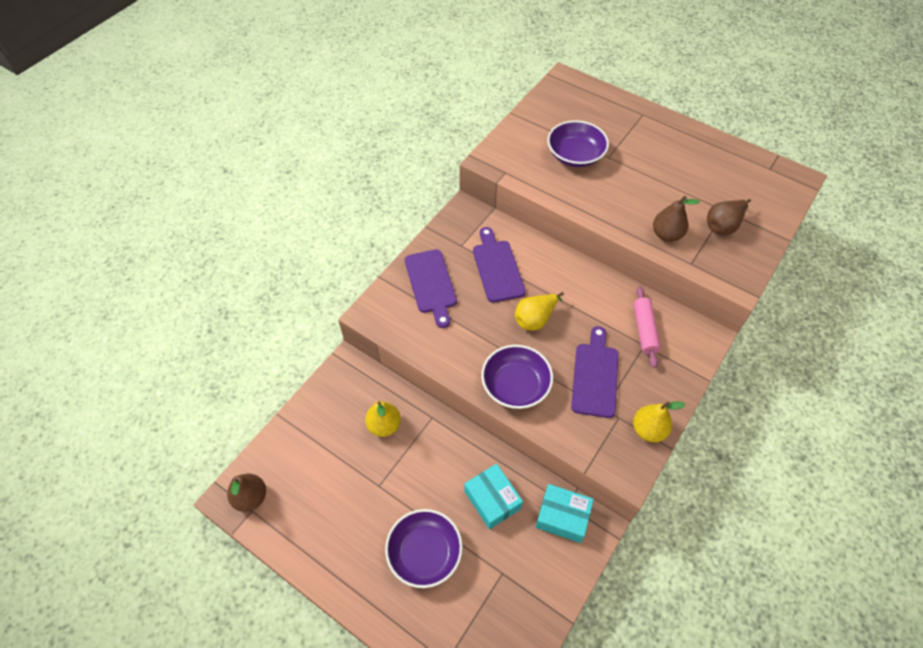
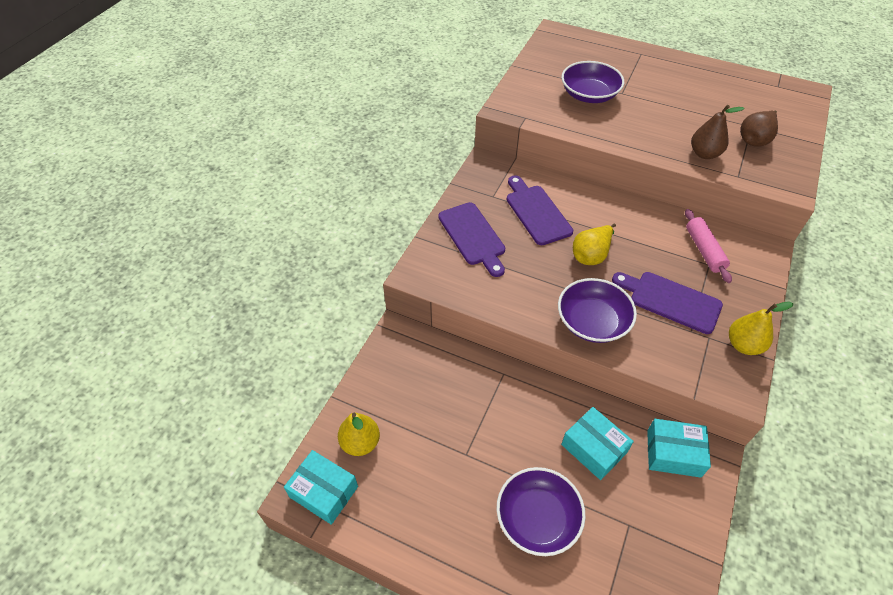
camera: 10 degrees left, 5 degrees down
brown pear [227,474,266,512] -> turquoise box [284,450,358,525]
yellow pear [365,401,401,437] -> yellow pear moved to [338,413,380,456]
purple cutting board [571,326,618,418] -> purple cutting board turned 60 degrees counterclockwise [612,272,723,334]

